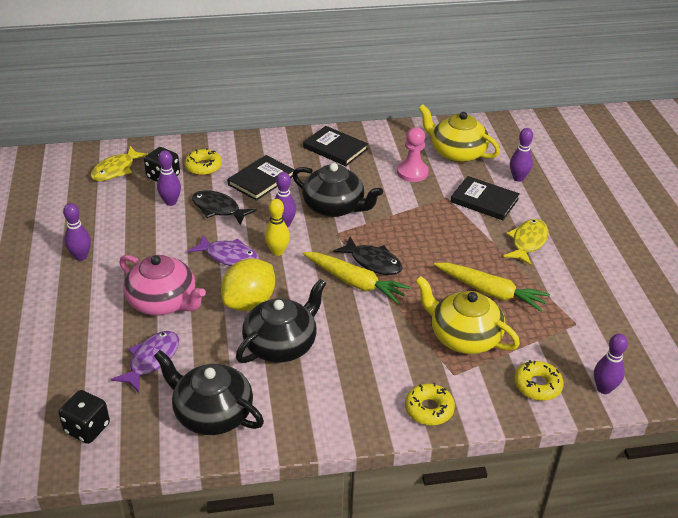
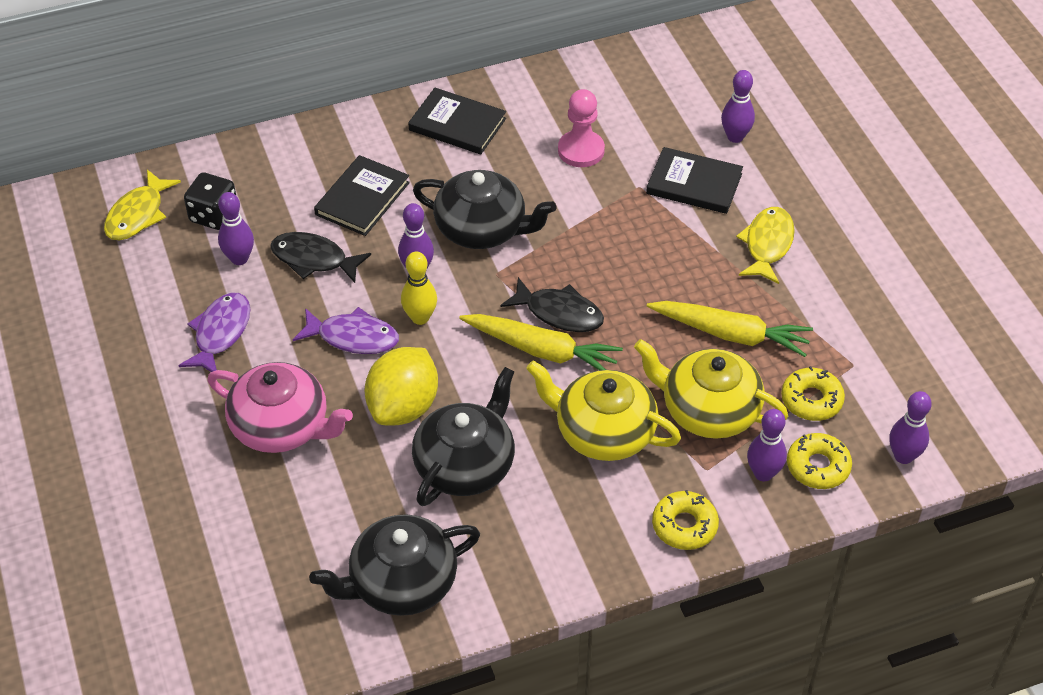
camera: 10 degrees left, 10 degrees up
black dice [58,390,110,444] -> none
purple bowling pin [63,203,91,261] -> purple bowling pin moved to [747,409,787,481]
purple fish [111,331,179,393] -> purple fish moved to [178,293,250,372]
black teapot [154,350,264,435] -> black teapot turned 45 degrees counterclockwise [309,514,480,616]
yellow donut [184,148,222,175] -> yellow donut moved to [781,366,845,421]
yellow teapot [419,104,500,163] -> yellow teapot moved to [526,361,681,461]

